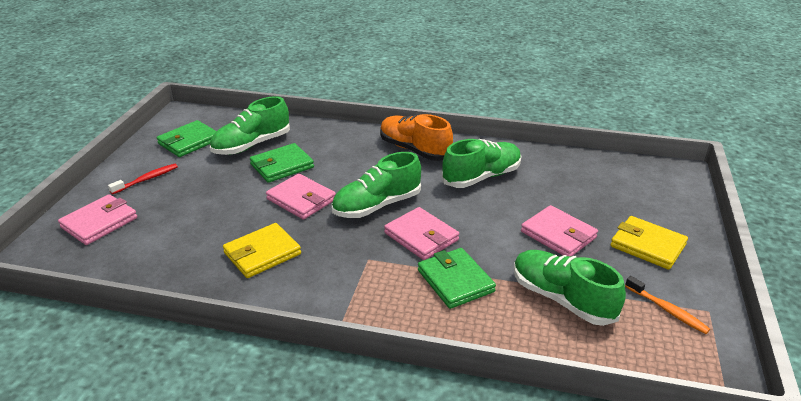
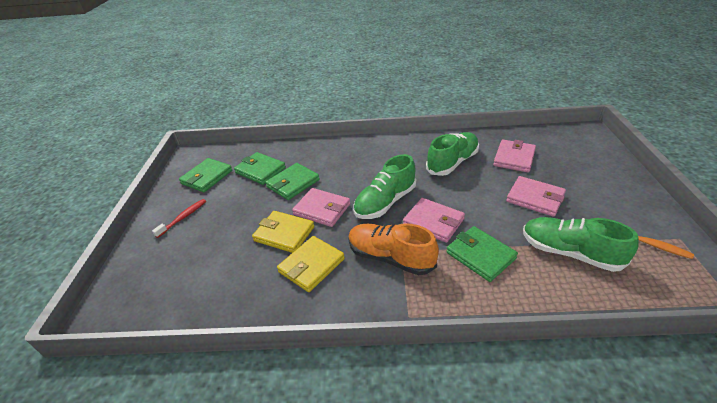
camera: 10 degrees left, 5 degrees up
pink wallet [58,194,137,245] -> pink wallet moved to [493,140,536,172]
green shoe [210,96,290,155] -> green wallet [234,152,286,185]
orange shoe [380,114,453,161] -> orange shoe moved to [348,223,439,275]
yellow wallet [611,216,688,270] -> yellow wallet moved to [252,211,314,253]

